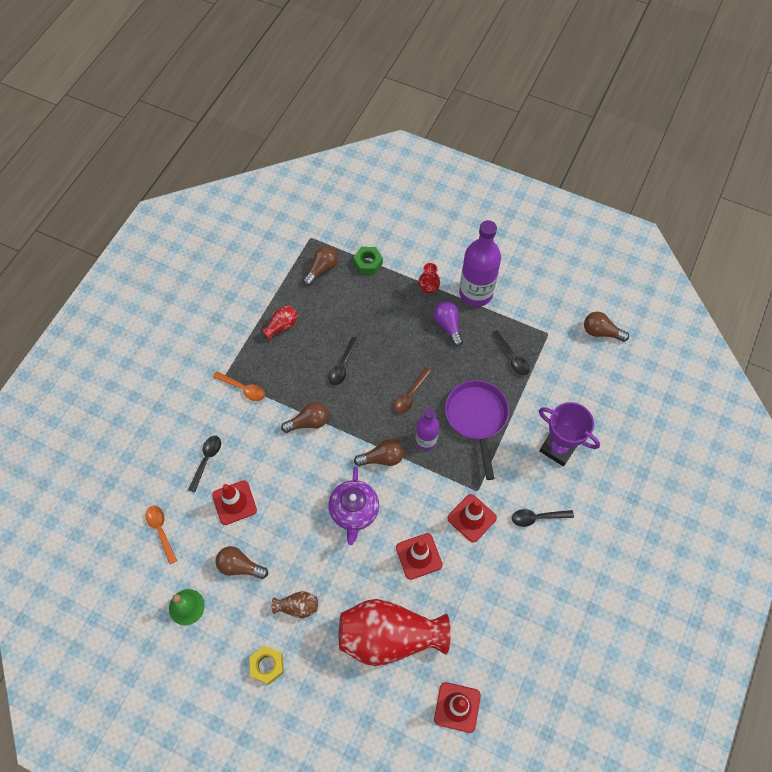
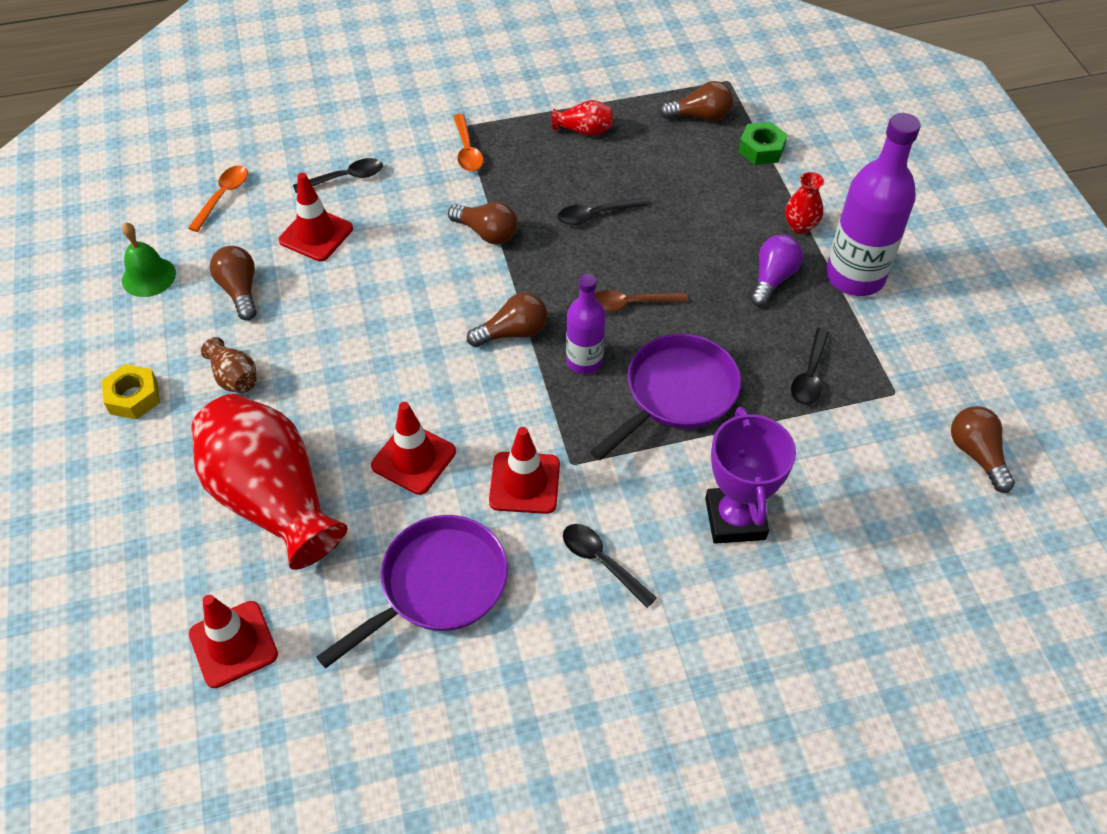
camera: 50 degrees right, 10 degrees down
purple teapot [328,467,379,545] -> none
brown light bulb [354,439,404,466] -> brown light bulb turned 60 degrees counterclockwise [467,292,547,347]
none -> purple pan [317,515,508,668]

